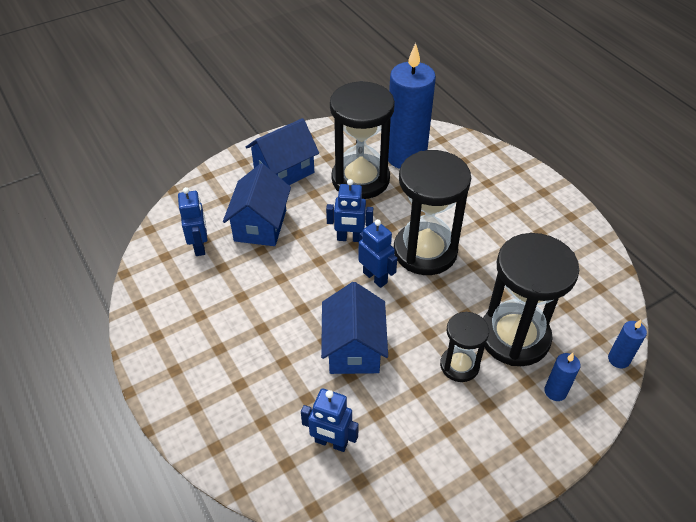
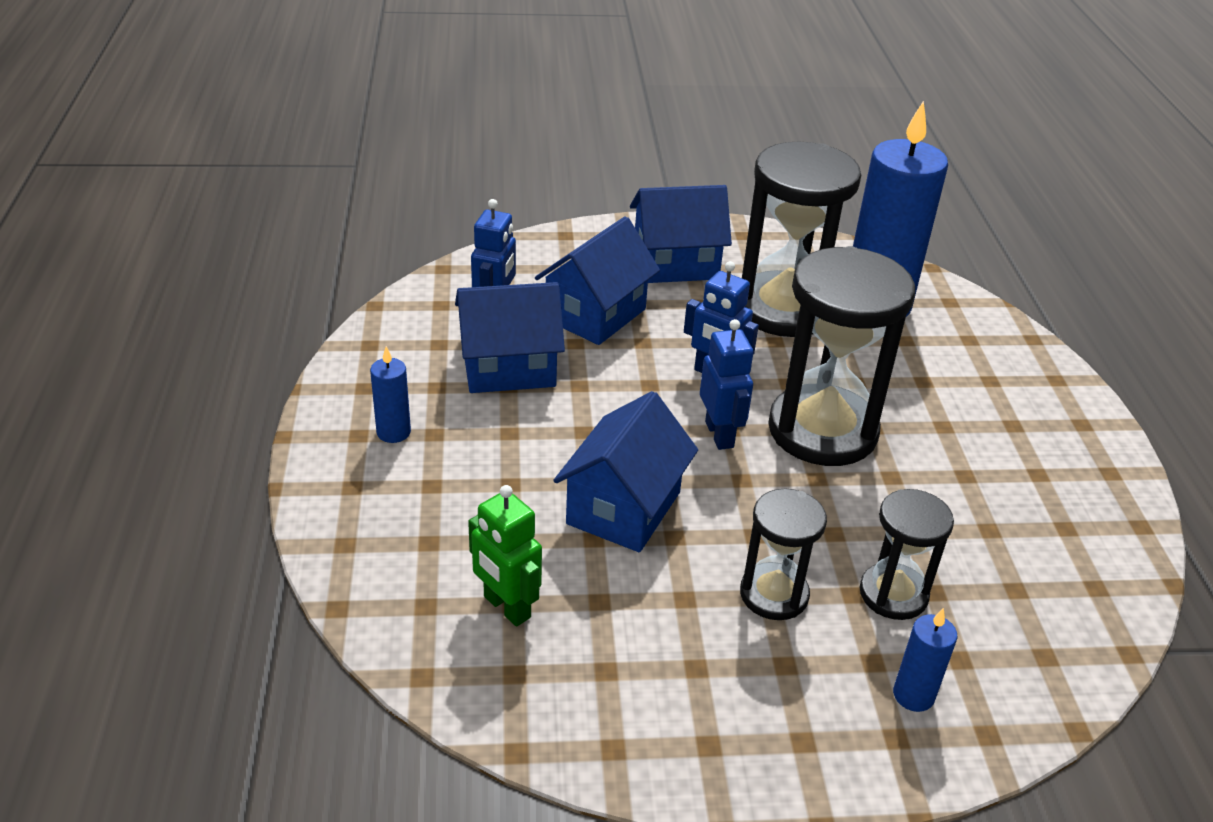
camera: 25 degrees right, 10 degrees down
blue robot [301,388,359,452] -> green robot [468,485,542,627]
black hourglass [483,233,579,366] -> black hourglass [860,489,954,620], size x0.54
blue candle [608,320,647,369] -> blue candle moved to [370,346,411,443]
none -> blue house [455,282,565,393]

